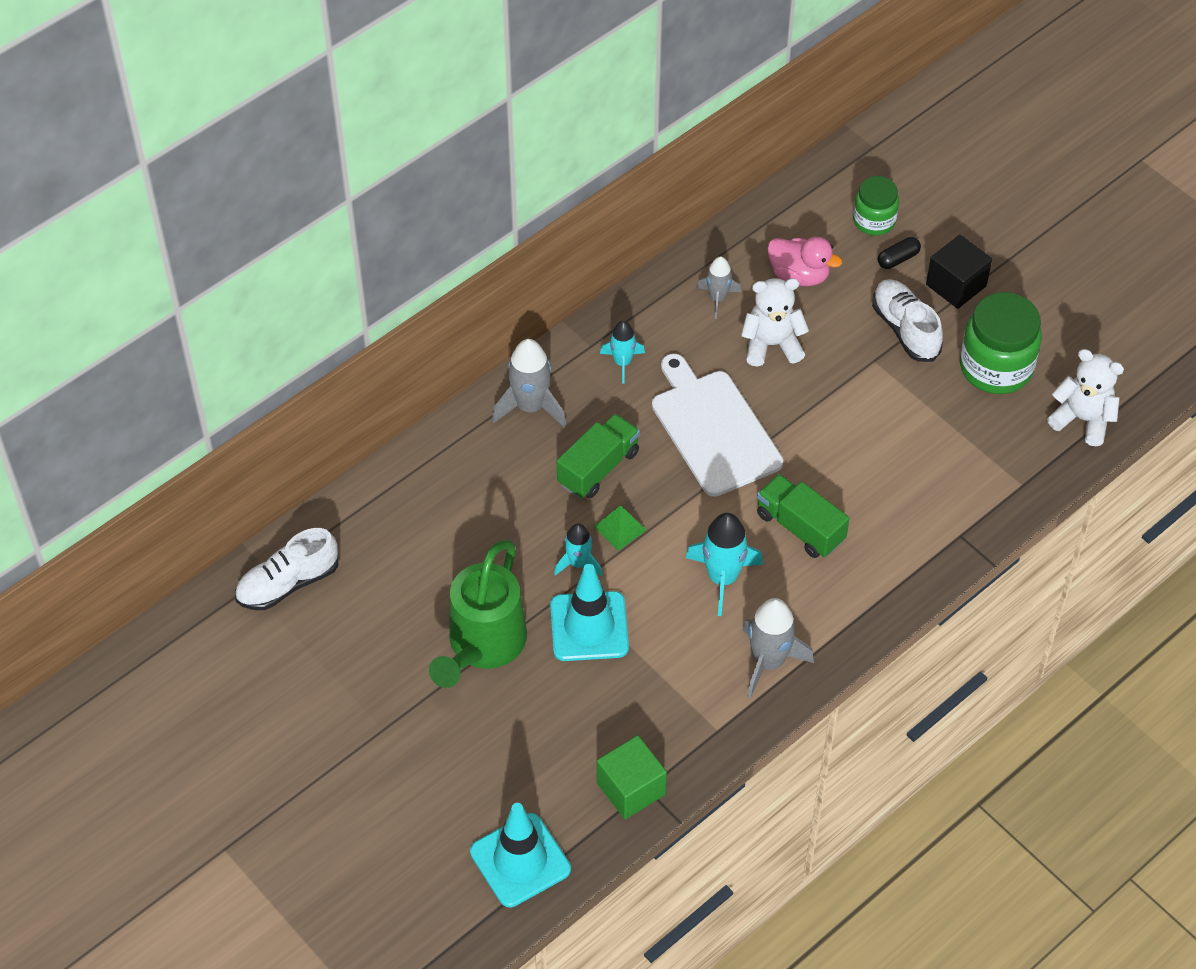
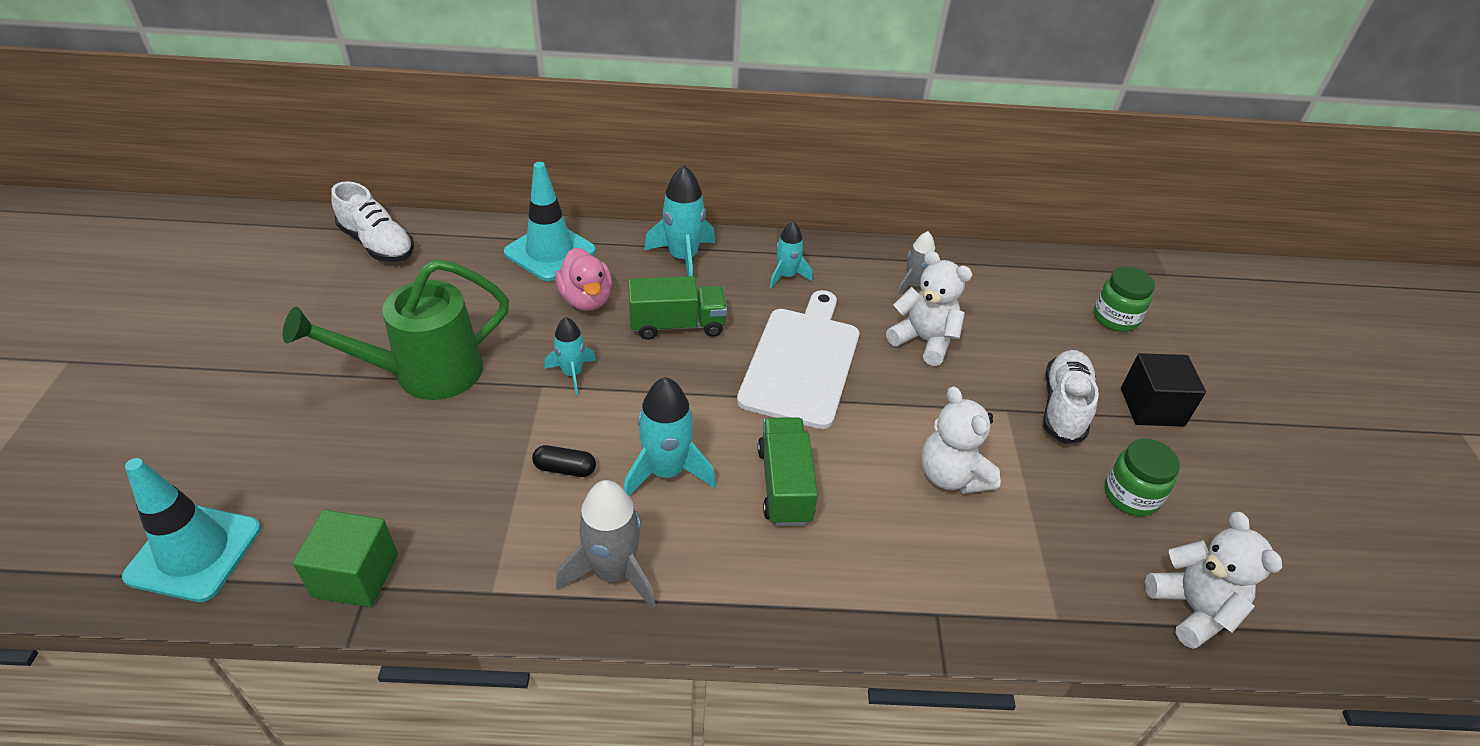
camera: 40 degrees right, 10 degrees down
white shoe [235,528,338,610] -> white shoe turned 150 degrees counterclockwise [331,181,414,262]
grey rocket [492,339,566,427] -> turquoise rocket [644,165,715,276]
turquoise traffic cone [550,564,629,661] -> turquoise traffic cone moved to [504,162,596,281]
green pyramid [594,505,647,551] -> none
pink duck [767,237,842,286] -> pink duck moved to [555,248,612,311]
black capsule [878,237,921,269] -> black capsule moved to [532,445,596,477]
green jar [960,292,1042,394] -> green jar [1104,439,1180,516], size x0.61
none -> white teddy bear [921,386,1001,494]

